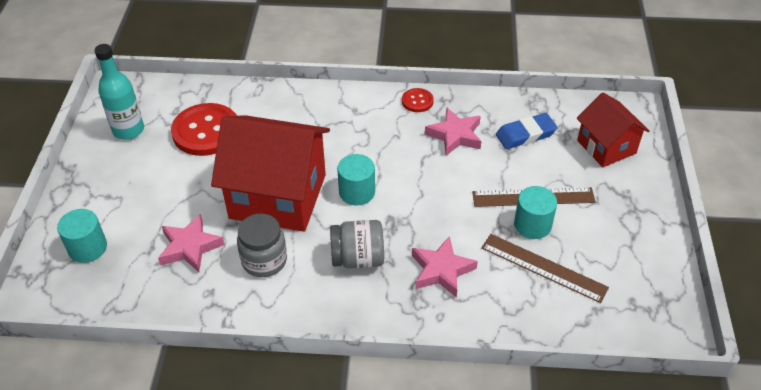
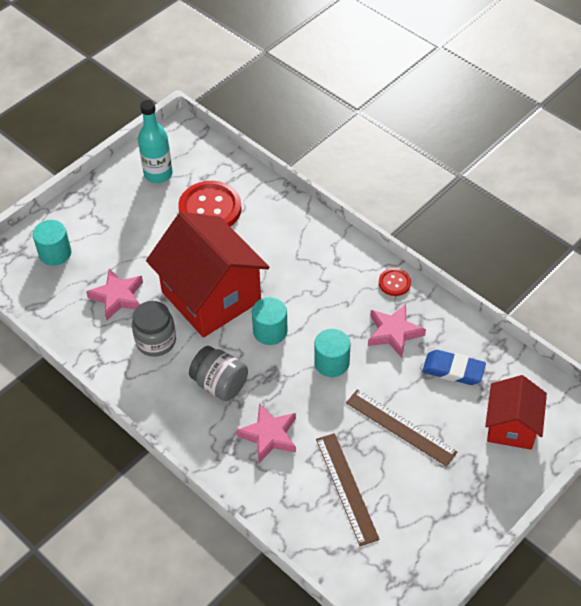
camera: 40 degrees right, 5 degrees up
turquoise cylinder [514,186,557,239] -> turquoise cylinder moved to [314,328,350,377]

